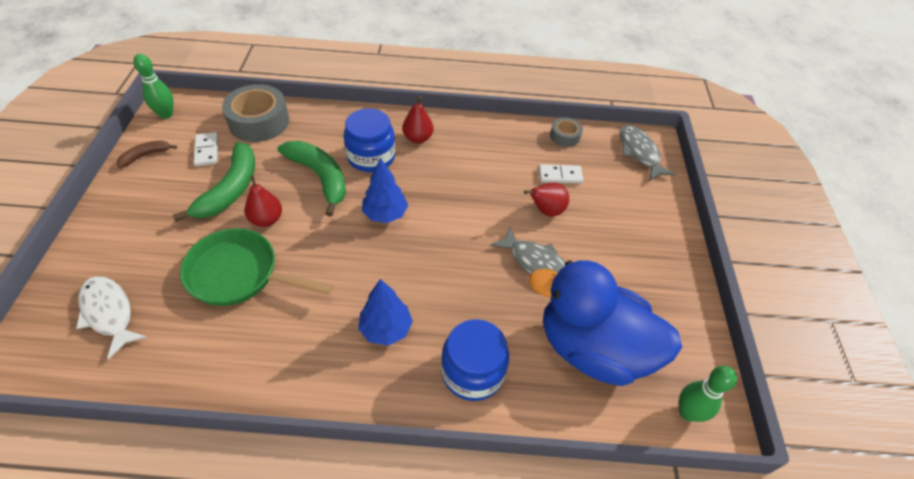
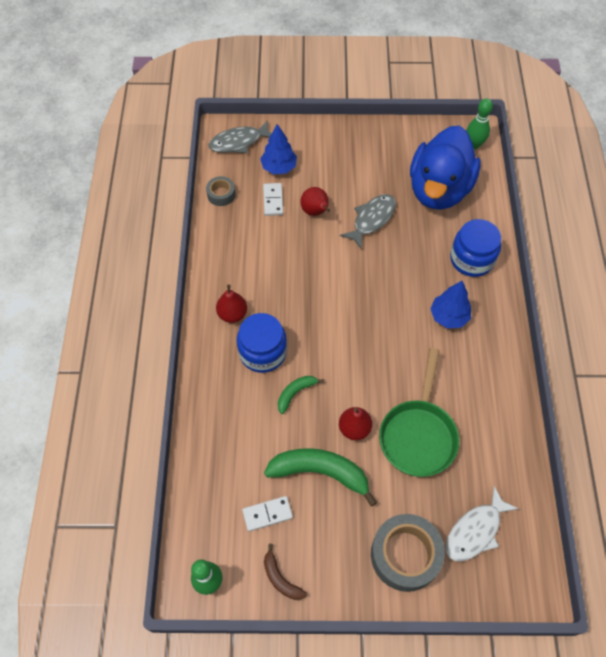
camera: 90 degrees left, 10 degrees up
grey tape [222,84,289,142] -> grey tape moved to [371,514,445,592]
green banana [277,141,346,217] -> green banana [278,376,324,414], size x0.52
blue tree [362,158,408,223] -> blue tree moved to [260,124,297,174]

